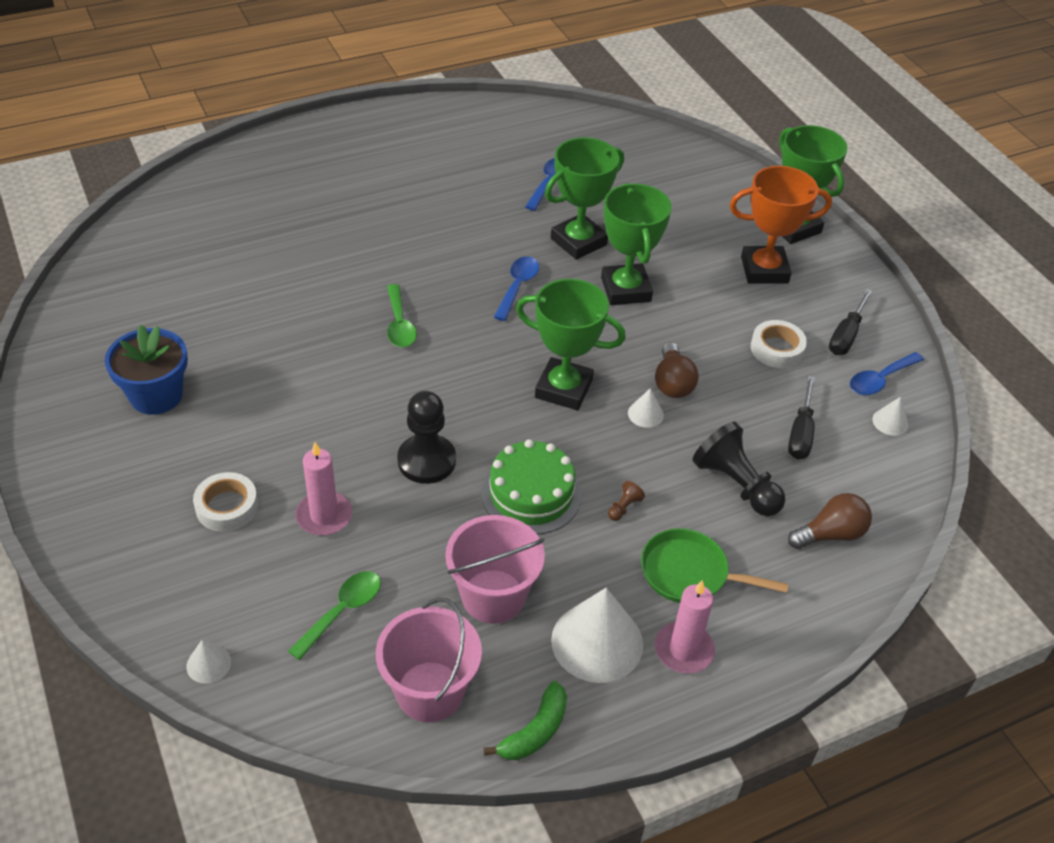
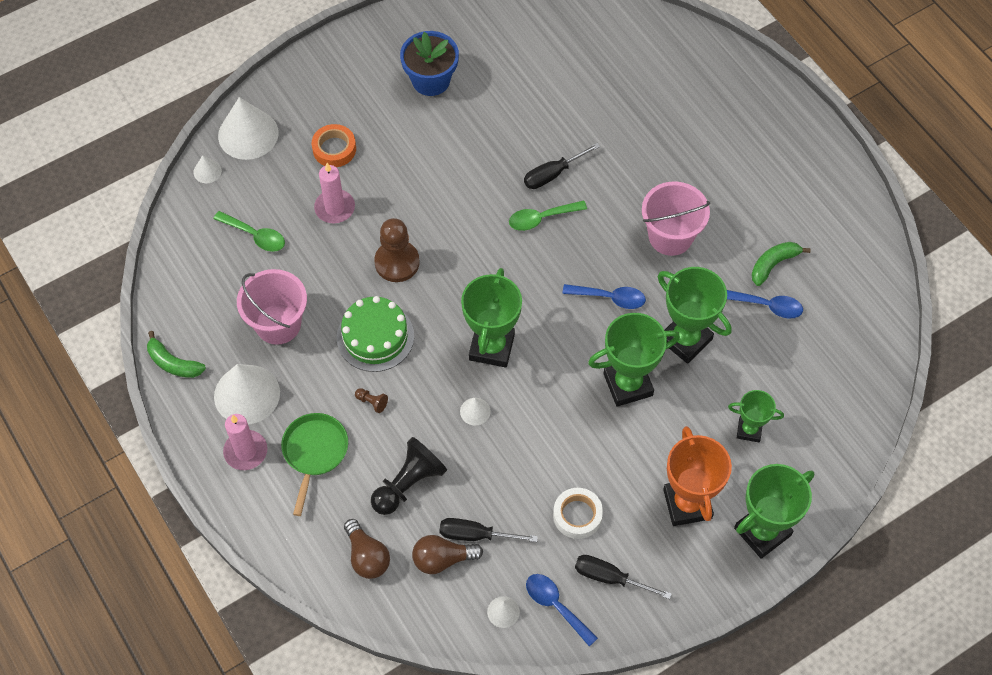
camera: 85 degrees right, 15 degrees up
white tape [193,472,258,532] -> orange tape [312,124,356,167]
pink bucket [376,598,482,722] -> pink bucket moved to [642,182,710,256]
black pawn [397,391,456,484] -> brown pawn [374,218,420,282]
brown light bulb [655,342,699,398] -> brown light bulb moved to [412,535,483,574]
none -> white cone [218,97,279,160]
none -> black screwdriver [524,143,600,189]
none -> green trophy [728,390,784,442]
none -> green banana [751,242,811,286]

